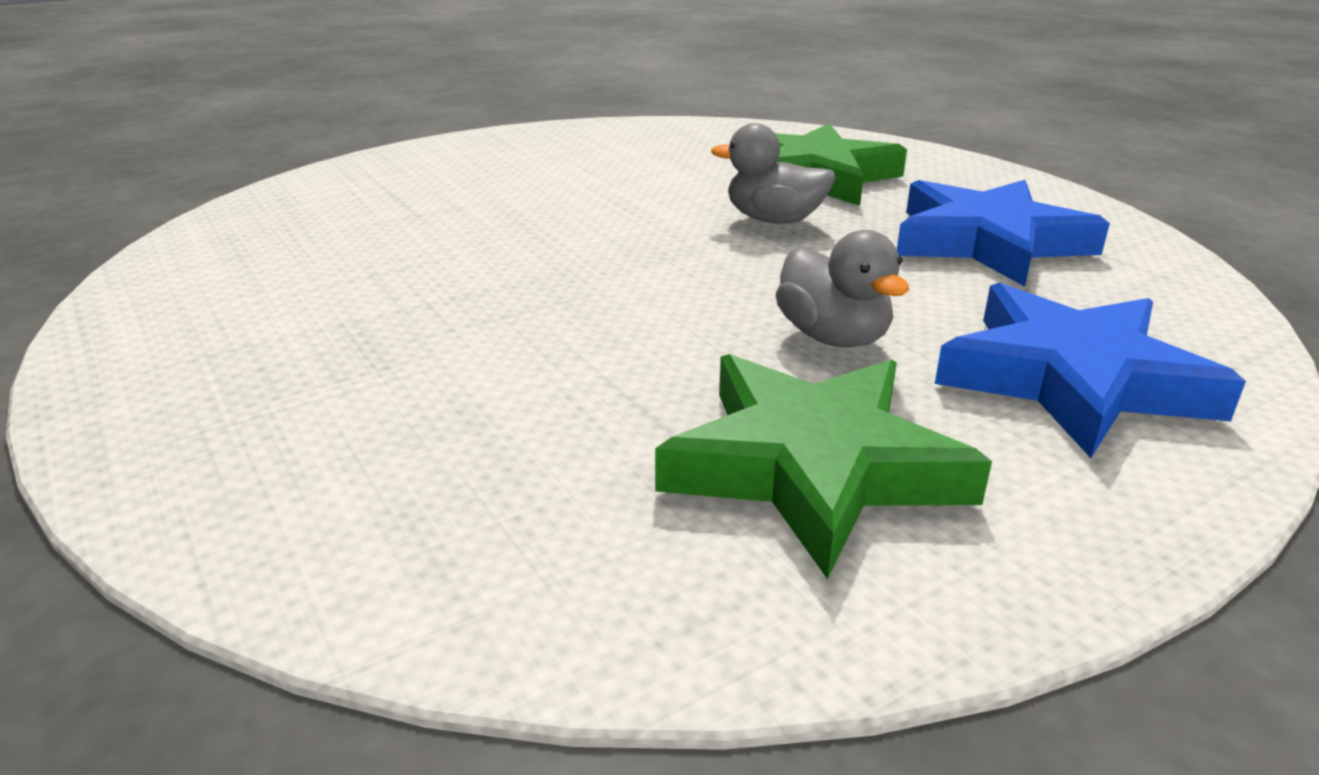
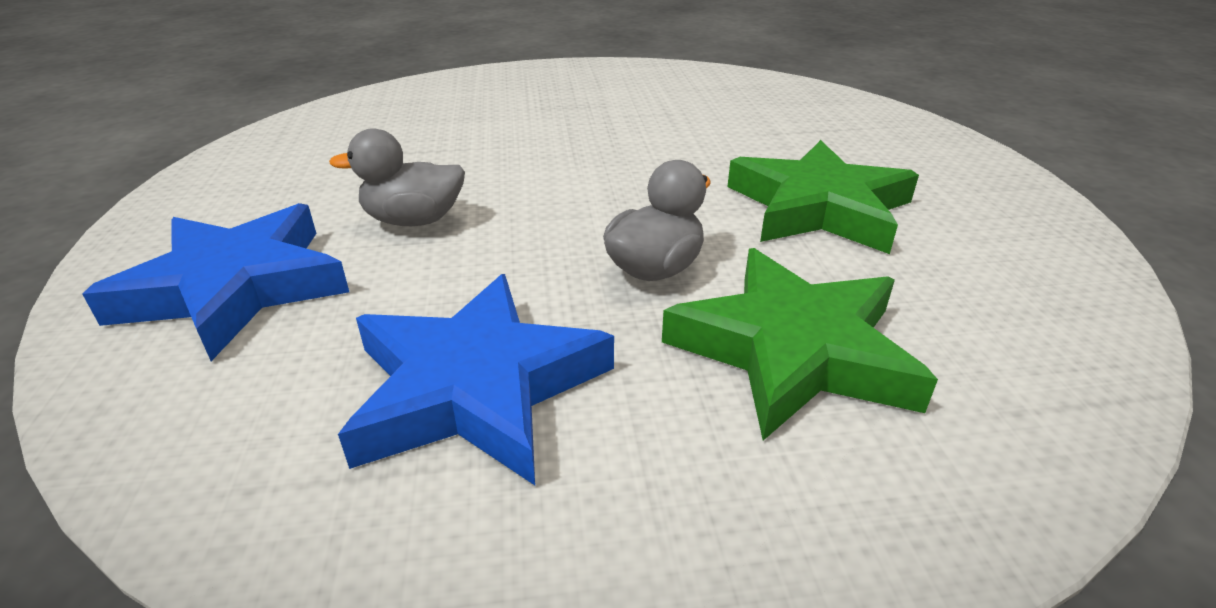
camera: 115 degrees right, 5 degrees up
green star [655,354,992,579] -> green star moved to [727,140,919,254]

